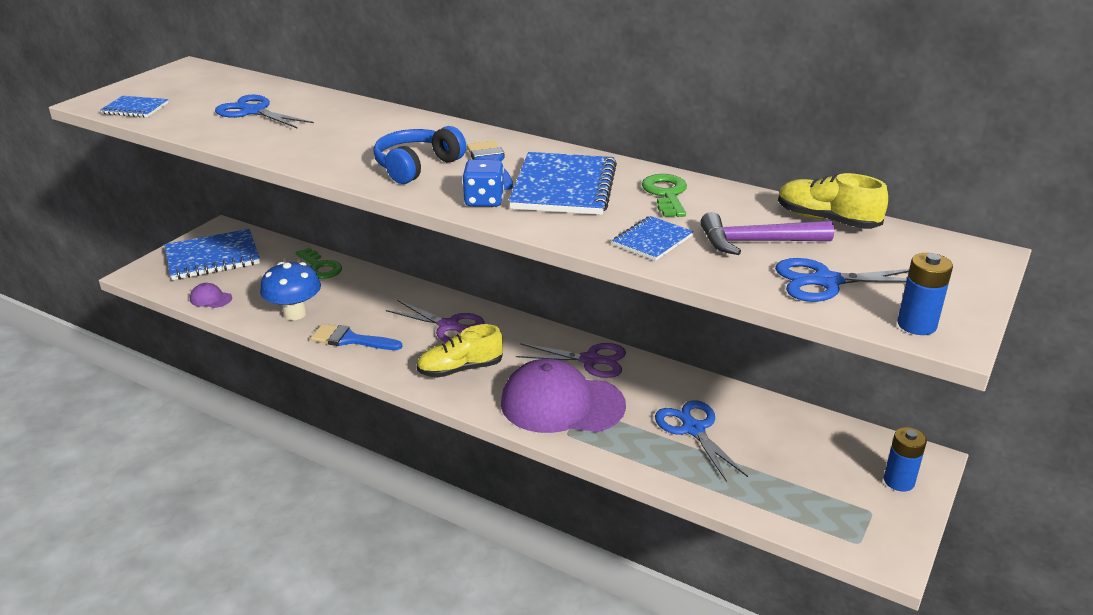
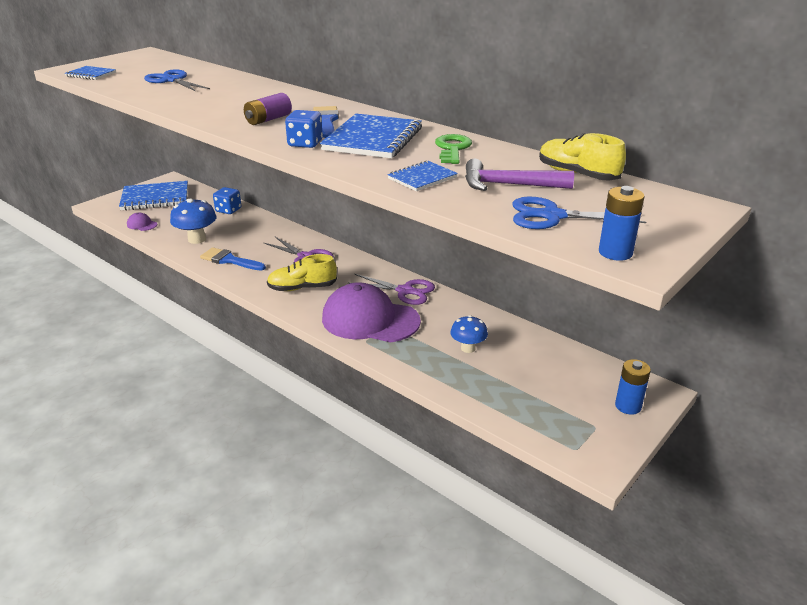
camera: 10 degrees right, 0 degrees up
green key [295,248,342,279] -> blue dice [213,187,241,214]
blue headphones [373,126,466,184] -> purple battery [244,93,292,125]
blue scissors [655,400,748,482] -> blue mushroom [450,315,488,353]

